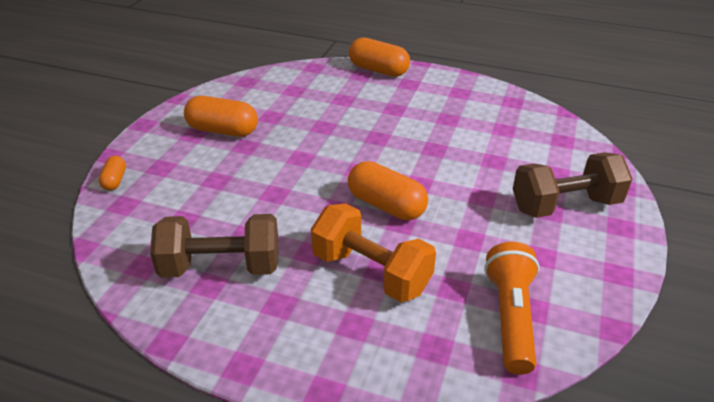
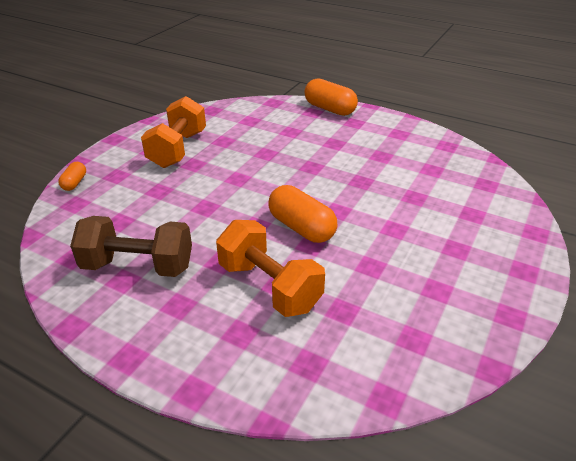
camera: 10 degrees right, 0 degrees up
orange capsule [184,96,258,137] -> orange dumbbell [141,96,206,168]
orange flashlight [484,242,540,375] -> none
brown dumbbell [513,152,632,218] -> none

